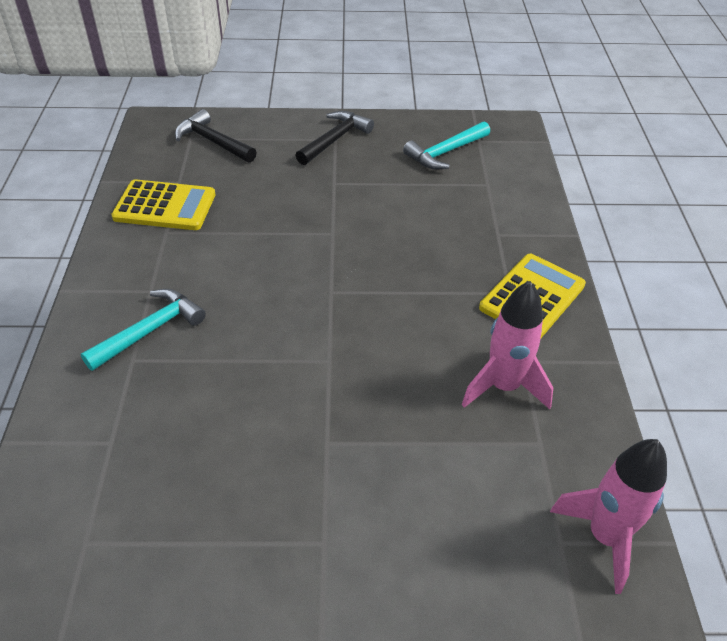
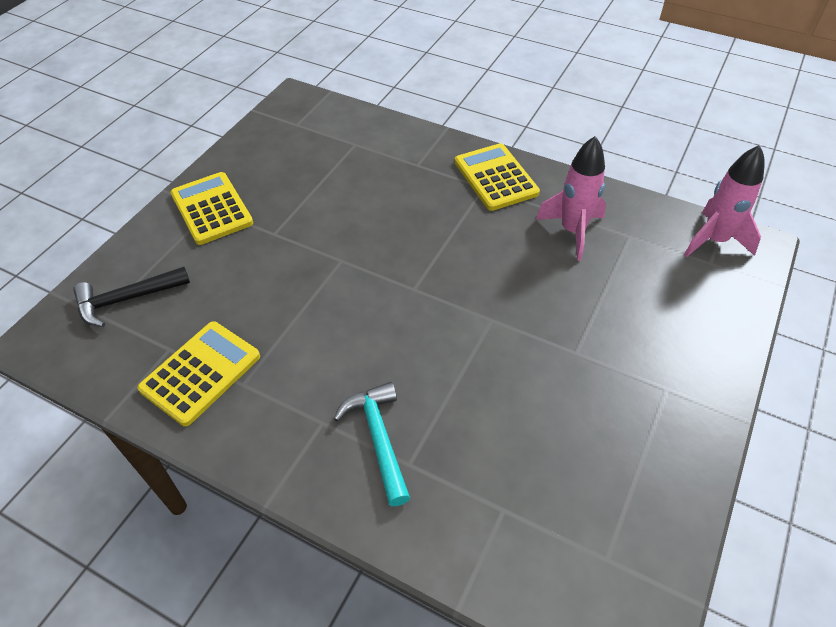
camera: 60 degrees left, 5 degrees up
black hammer [295,111,374,165] -> yellow calculator [170,172,253,245]
turquoise hammer [403,121,490,169] -> none

